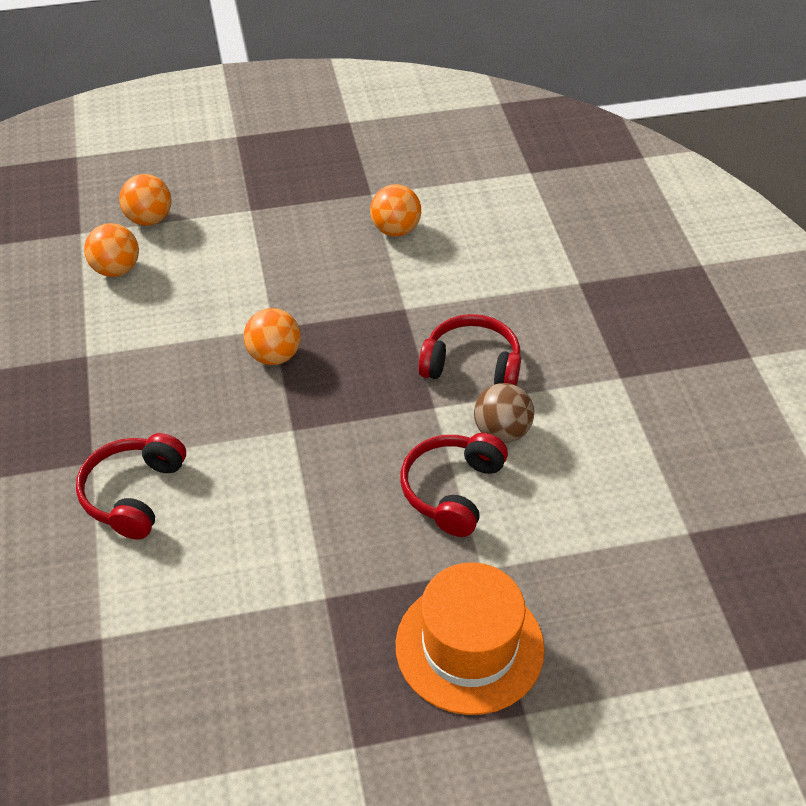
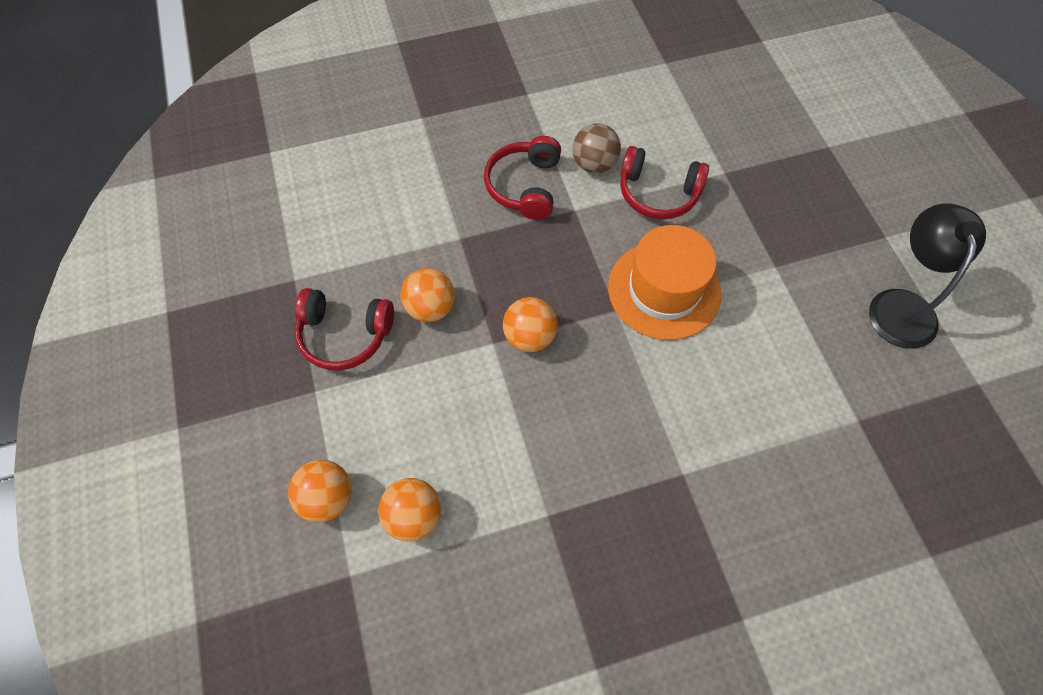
camera: 95 degrees left, 15 degrees up
red headphones [76,433,186,539] -> red headphones moved to [294,288,394,370]
orange ball [370,184,421,237] -> orange ball moved to [400,268,455,322]
orange hat [396,562,545,715] -> orange hat moved to [608,225,721,340]
none -> black lamp [869,203,986,349]

